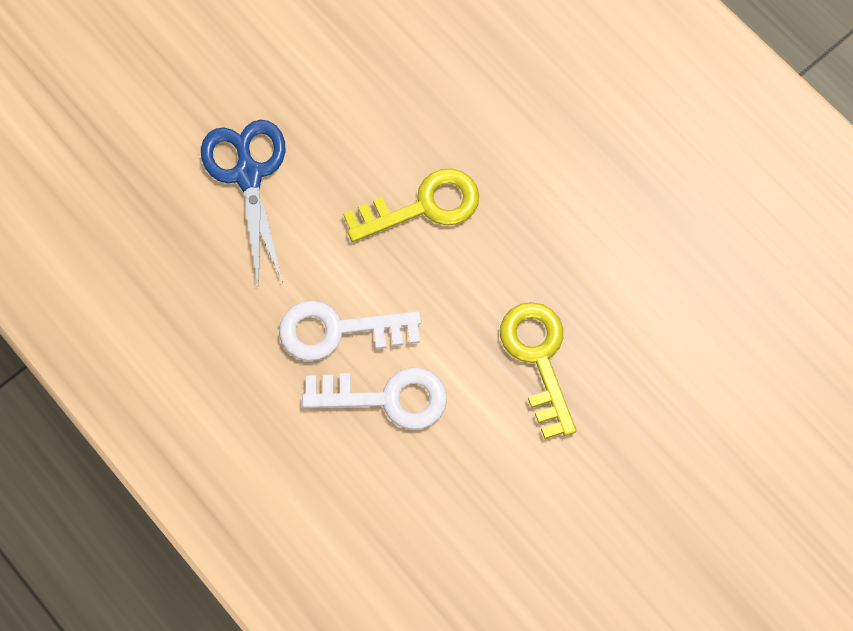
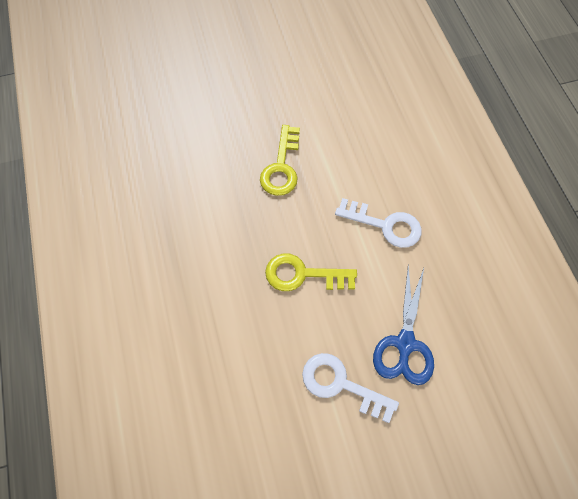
camera: 155 degrees left, 5 degrees down
white key [302,368,447,430] -> white key moved to [302,353,399,423]

